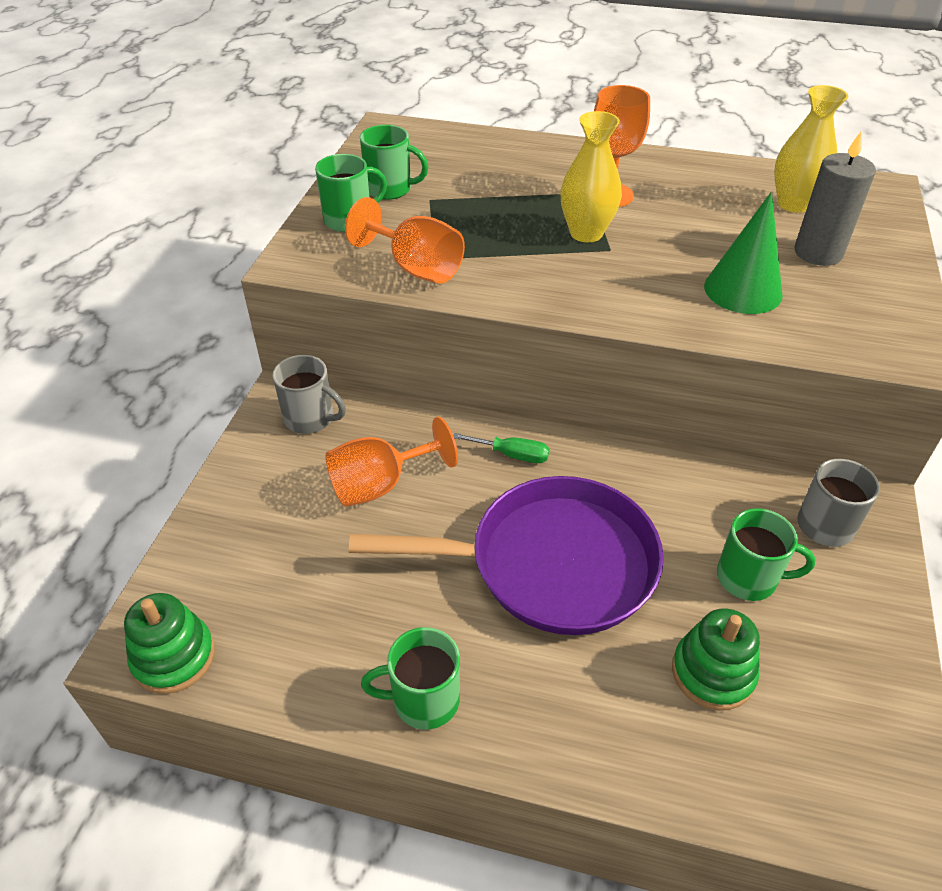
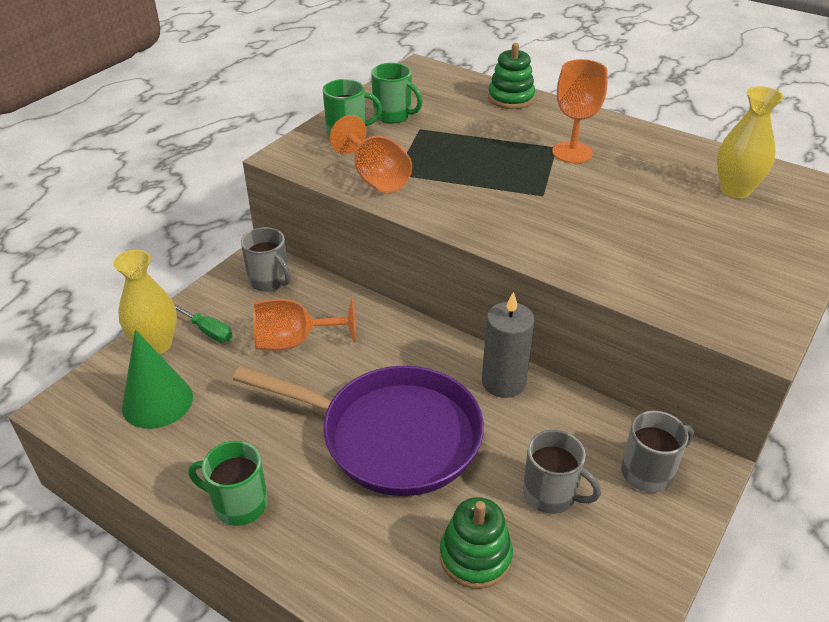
camera: 20 degrees right, 5 degrees down
green stacking toy [124,593,215,694] -> green stacking toy moved to [488,43,535,109]
green screwdriver [453,433,549,463] -> green screwdriver moved to [174,304,233,342]
yellow vase [561,111,622,242] -> yellow vase moved to [113,250,177,354]
green cone [704,192,783,314] -> green cone moved to [122,330,193,429]
green mug [717,508,815,601] -> grey mug [523,430,601,514]
grey candle [794,131,876,266] -> grey candle moved to [482,292,535,398]

